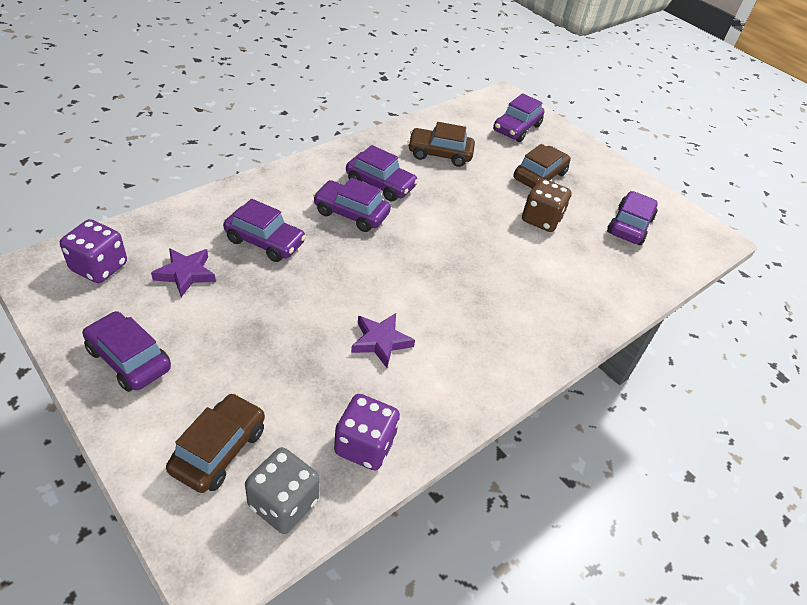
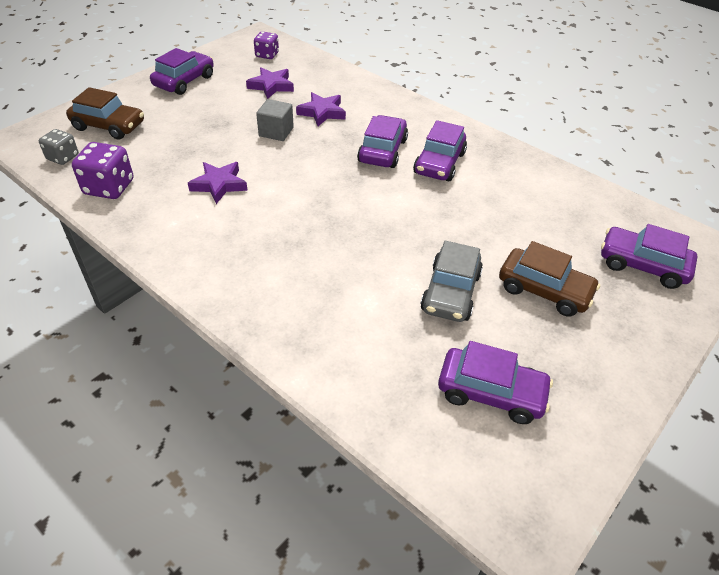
camera: 85 degrees right, 0 degrees up
purple dice [60,219,127,283] -> purple dice [254,31,279,59], size x0.64
purple car [223,199,306,262] -> purple star [296,92,346,126]
grey dice [245,447,320,534] -> grey dice [39,129,79,165], size x0.64
brown car [408,122,475,167] -> none
brown dice [522,179,572,232] -> grey car [420,241,483,322]
none -> grey cube [256,99,294,141]

